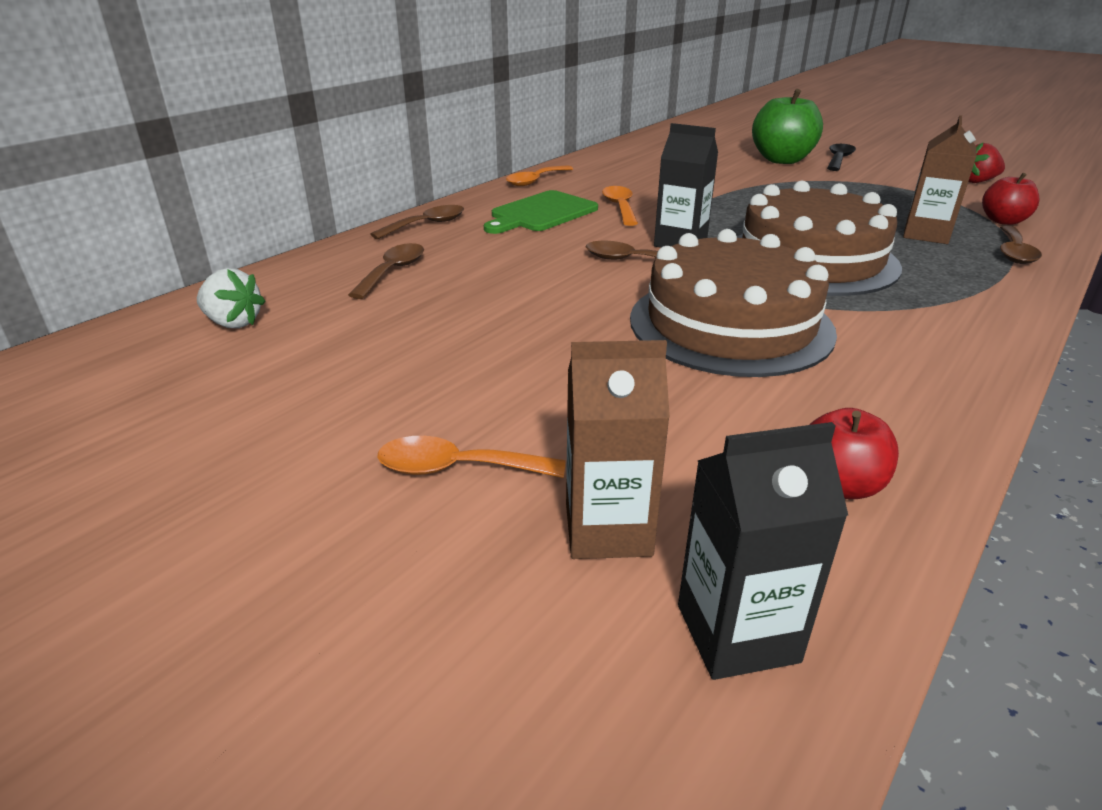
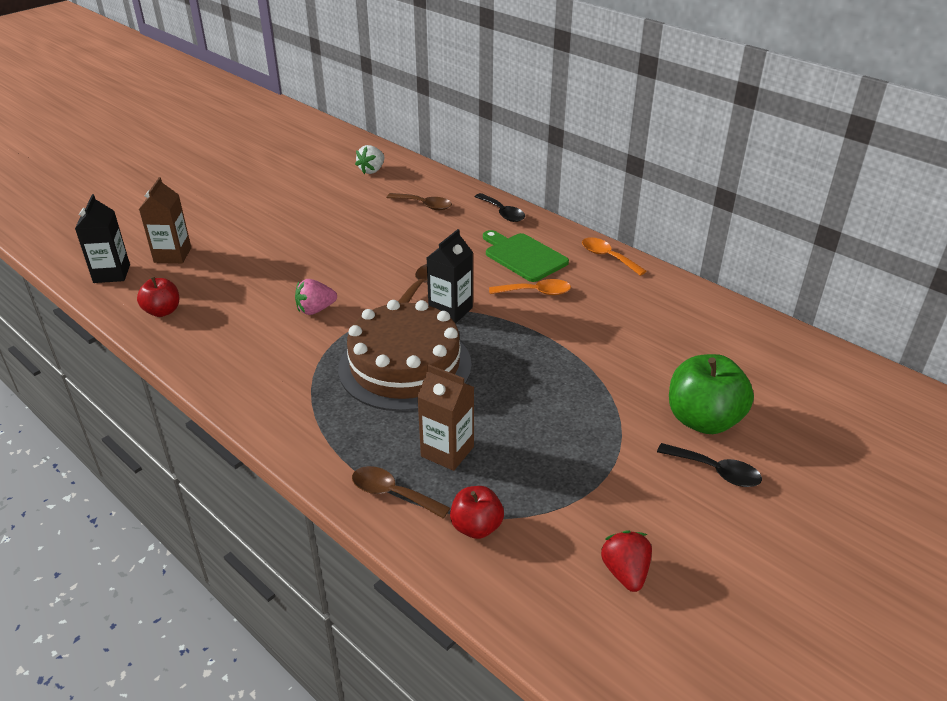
camera: 95 degrees right, 5 degrees up
brown spoon [370,205,464,239] -> black spoon [475,193,525,222]
orange spoon [377,436,566,478] -> none
brown cake [630,229,837,377] -> pink strawberry [295,279,337,315]

